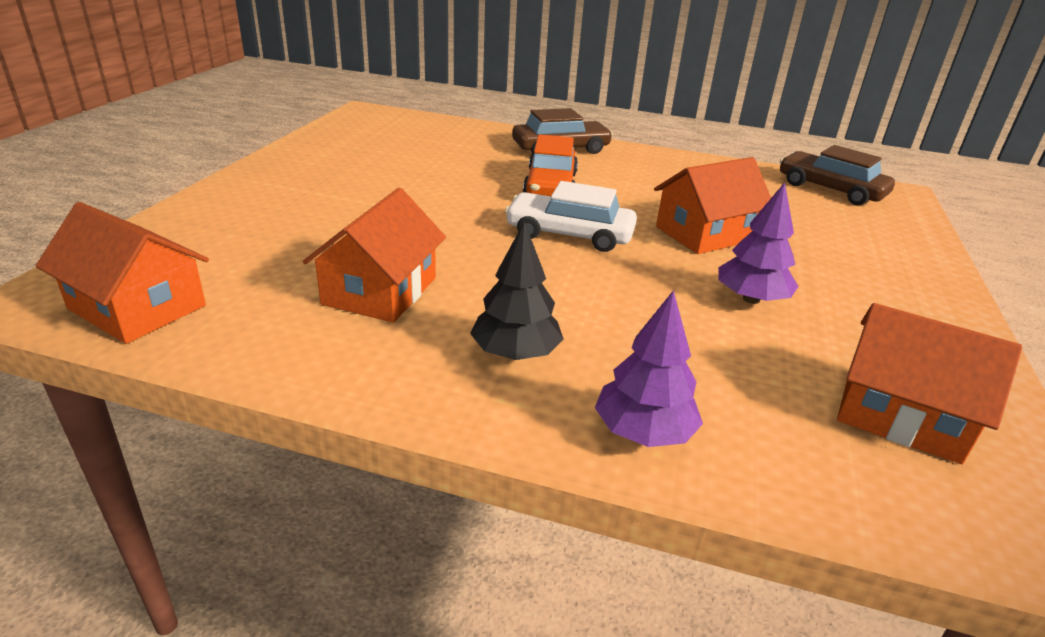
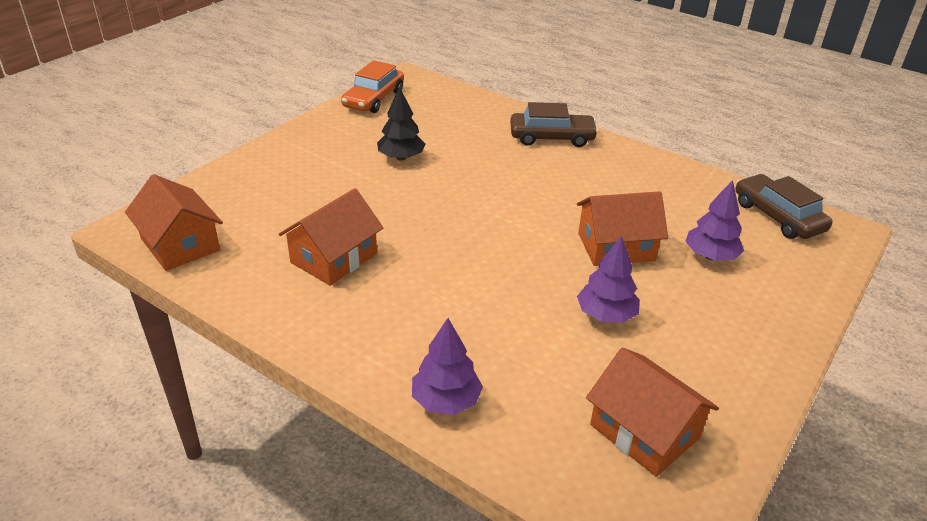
camera: 20 degrees right, 5 degrees up
black tree [470,221,564,360] -> black tree moved to [377,87,425,161]
white car [505,181,637,252] -> none
orange car [523,134,578,196] -> orange car moved to [341,60,404,113]
none -> purple tree [685,180,744,261]

